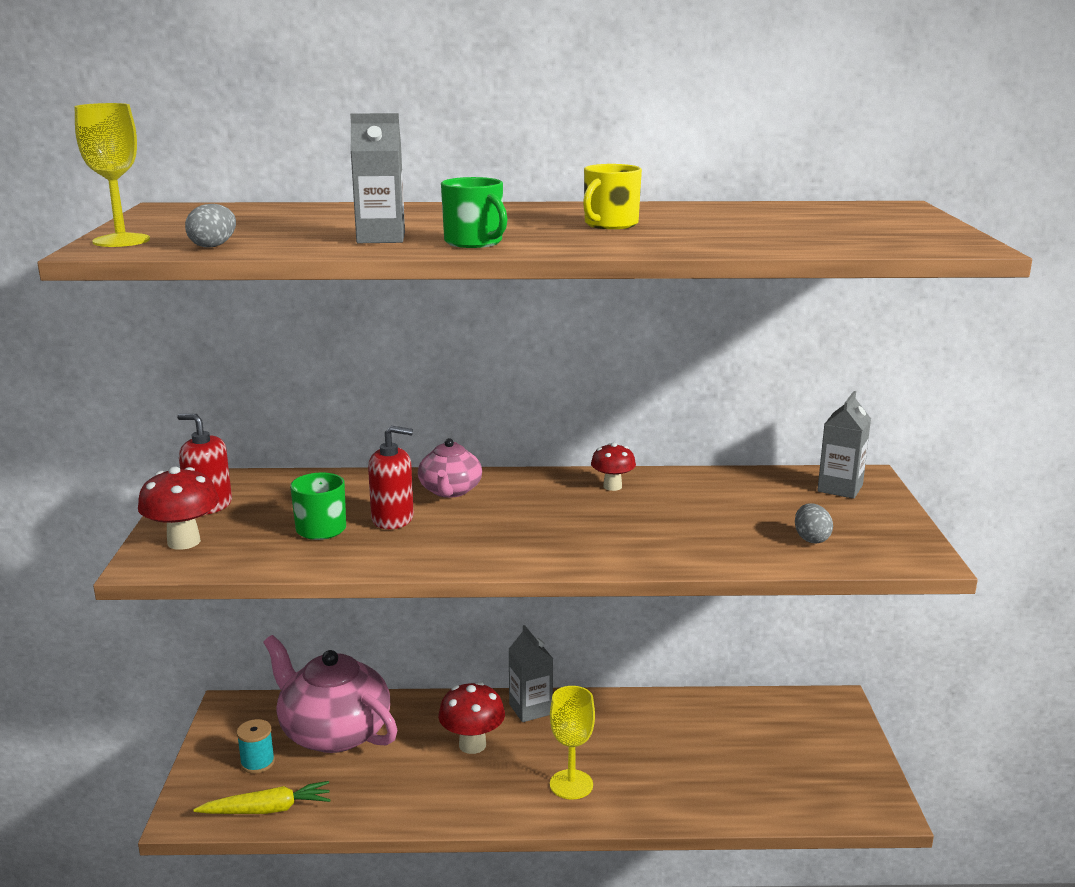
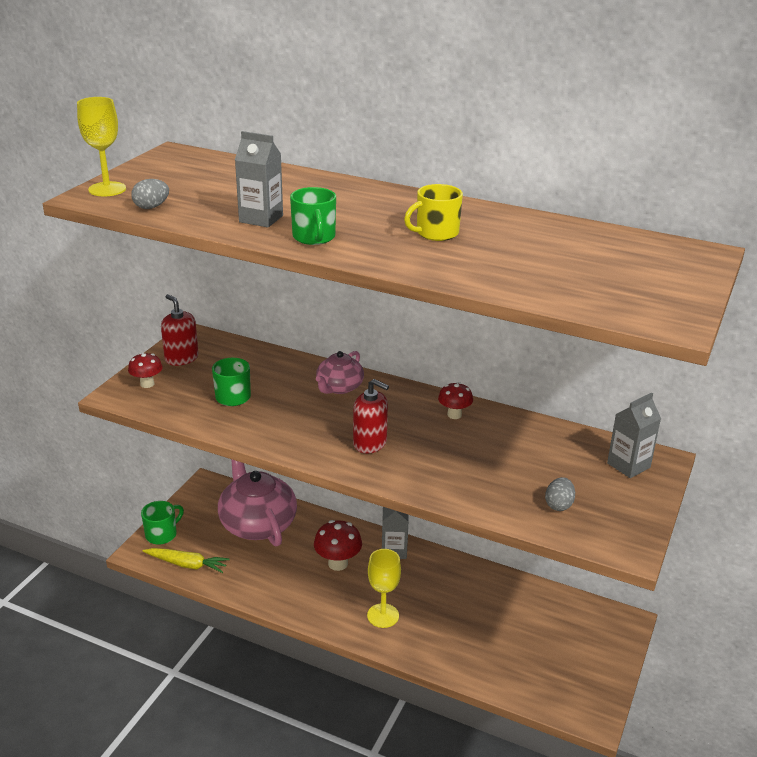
camera: 25 degrees right, 10 degrees up
red mushroom [138,466,219,550] -> red mushroom [128,353,163,388], size x0.64
turquoise spool [237,719,275,773] -> none
red soap dispenser [368,426,414,529] -> red soap dispenser moved to [353,379,389,454]
none -> green mug [141,501,184,545]

